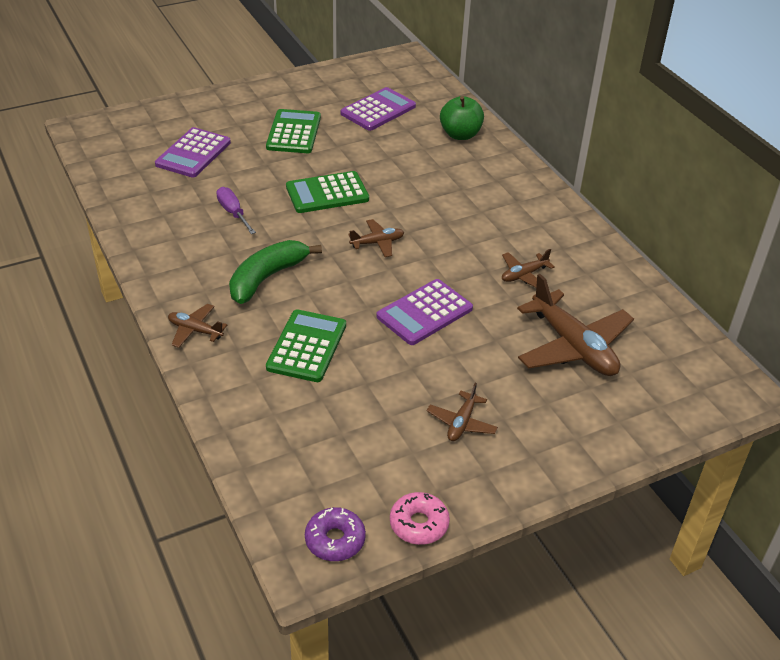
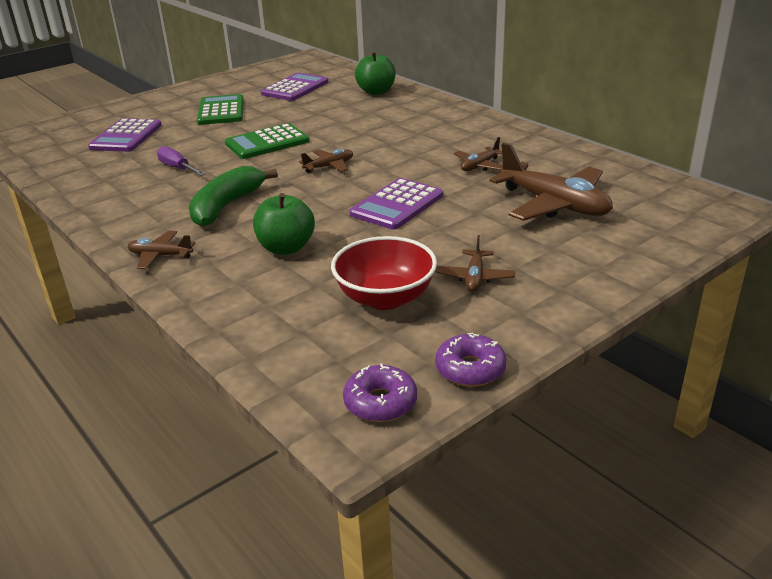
camera: 10 degrees left, 10 degrees down
green calculator [266,309,346,382] -> green apple [253,193,315,255]
pink donut [390,492,450,545] -> purple donut [435,333,506,387]
none -> red bowl [331,236,437,310]

